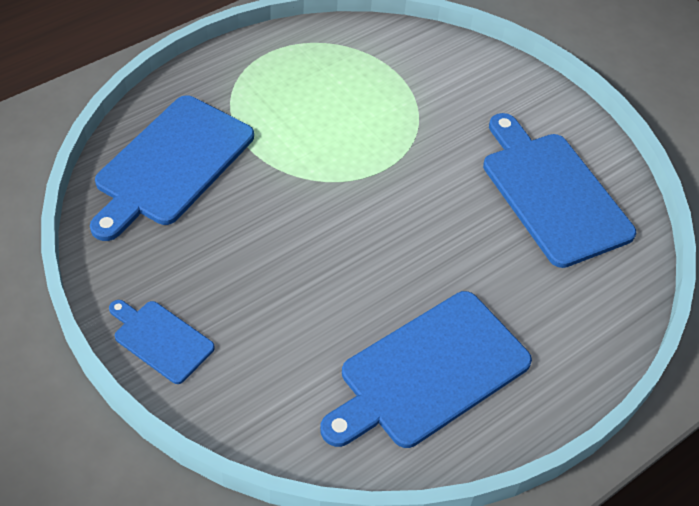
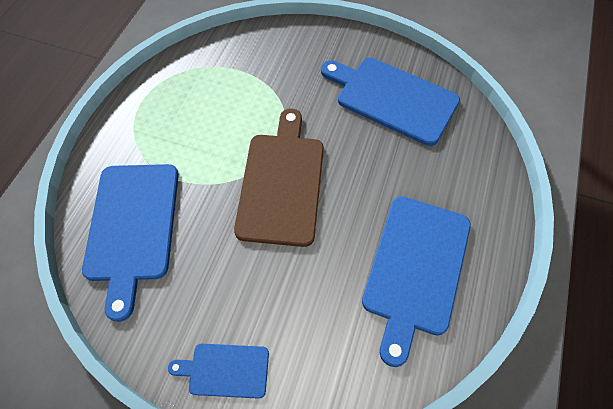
camera: 30 degrees left, 10 degrees up
none -> brown cutting board [234,109,324,247]

